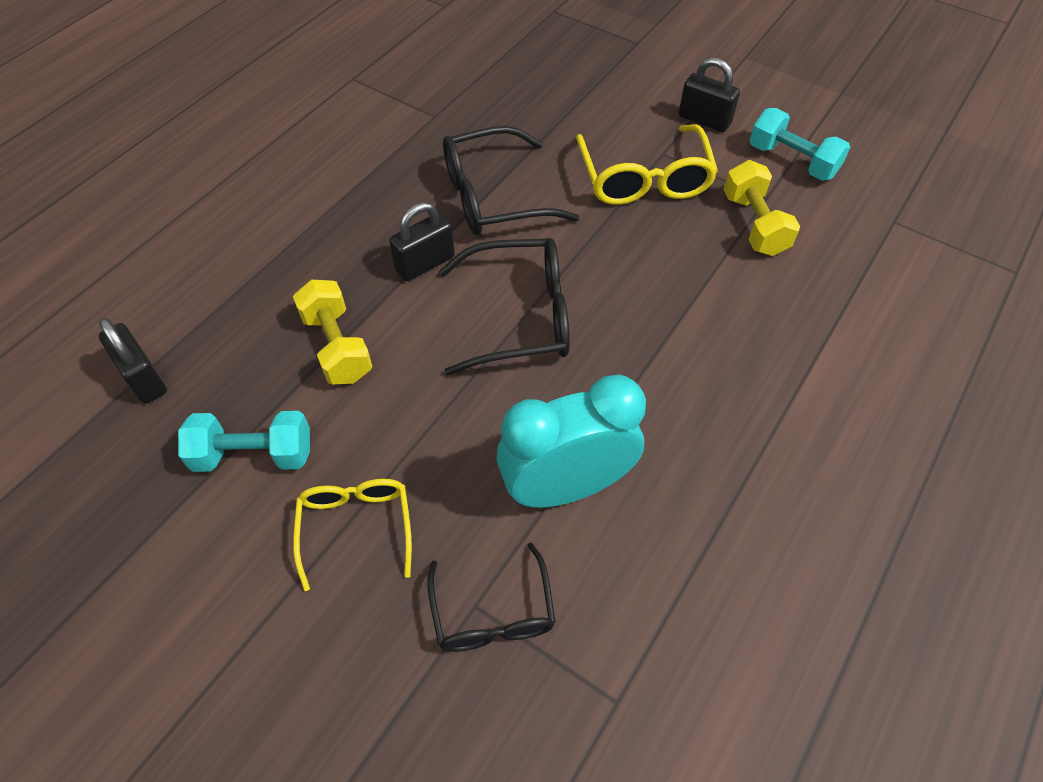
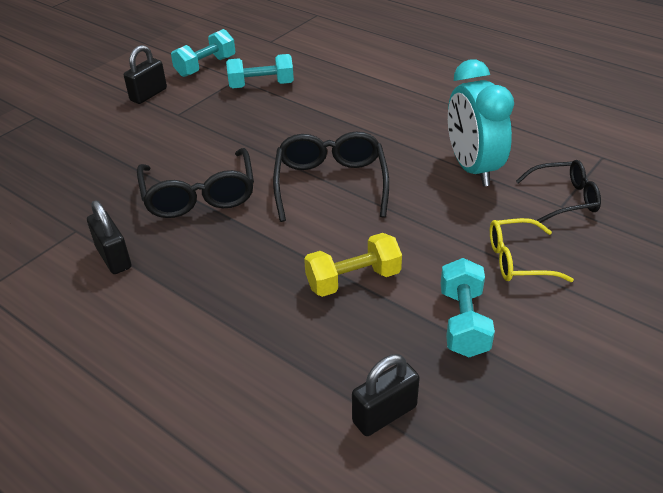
camera: 85 degrees left, 15 degrees down
black padlock [389,202,455,281] -> black padlock moved to [87,200,131,274]
yellow glasses [576,124,718,205] -> none
yellow dumbbell [724,160,800,256] -> turquoise dumbbell [226,54,294,88]

